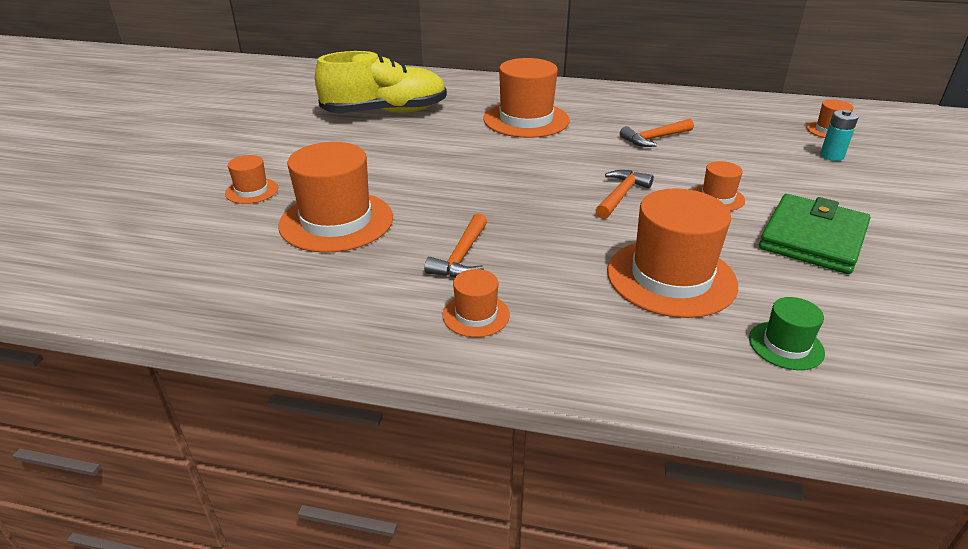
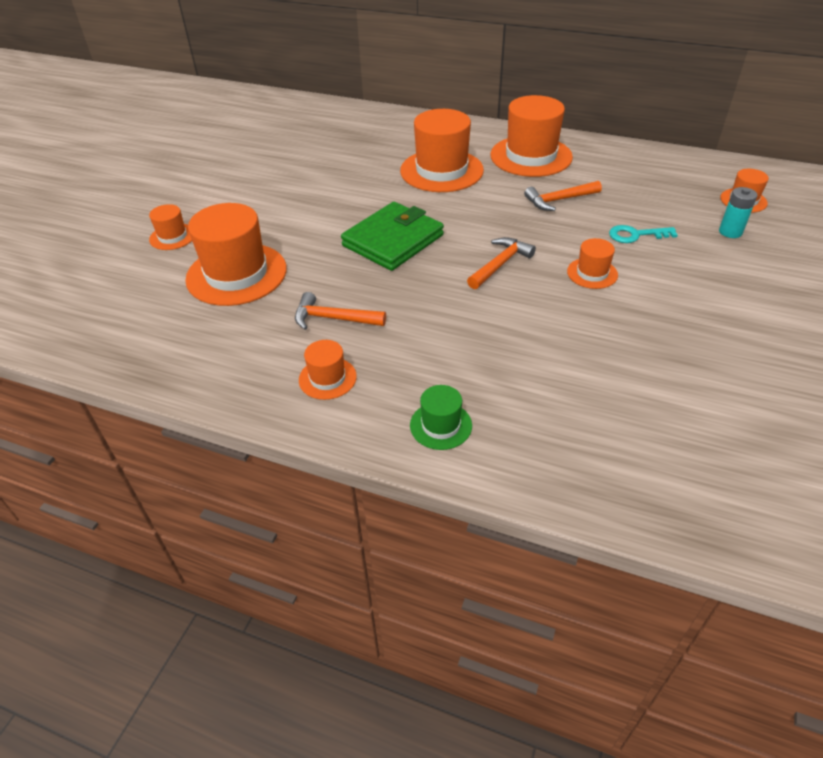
camera: 10 degrees right, 10 degrees up
yellow shoe [315,51,447,113] -> none
orange hammer [424,213,487,278] -> orange hammer turned 75 degrees clockwise [295,292,386,330]
orange hat [607,188,738,318] -> orange hat moved to [490,95,573,177]
green hat [749,297,825,370] -> green hat moved to [410,385,472,450]
green wallet [759,194,870,274] -> green wallet moved to [341,202,444,271]
none -> turquoise key [609,225,678,243]

